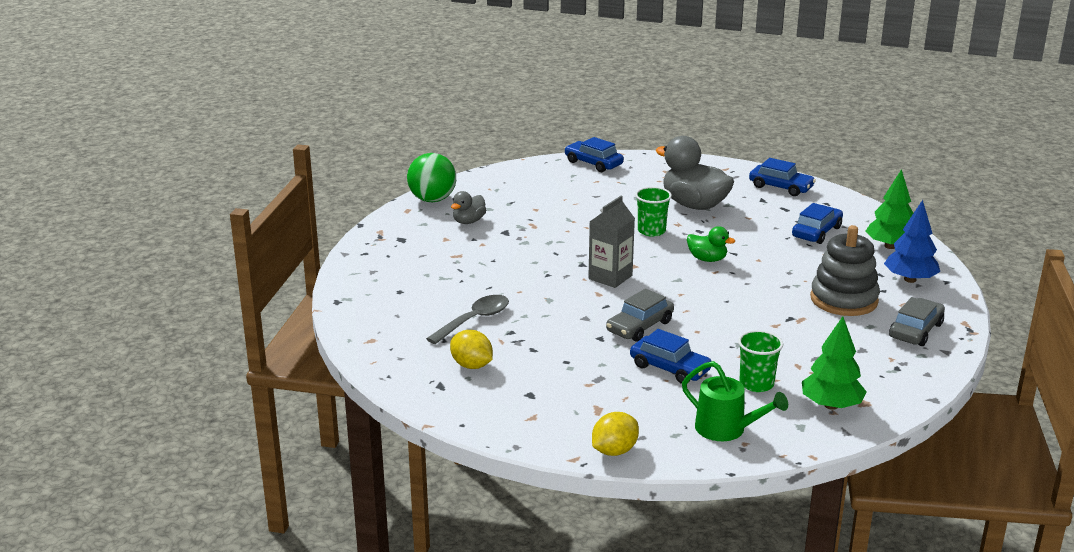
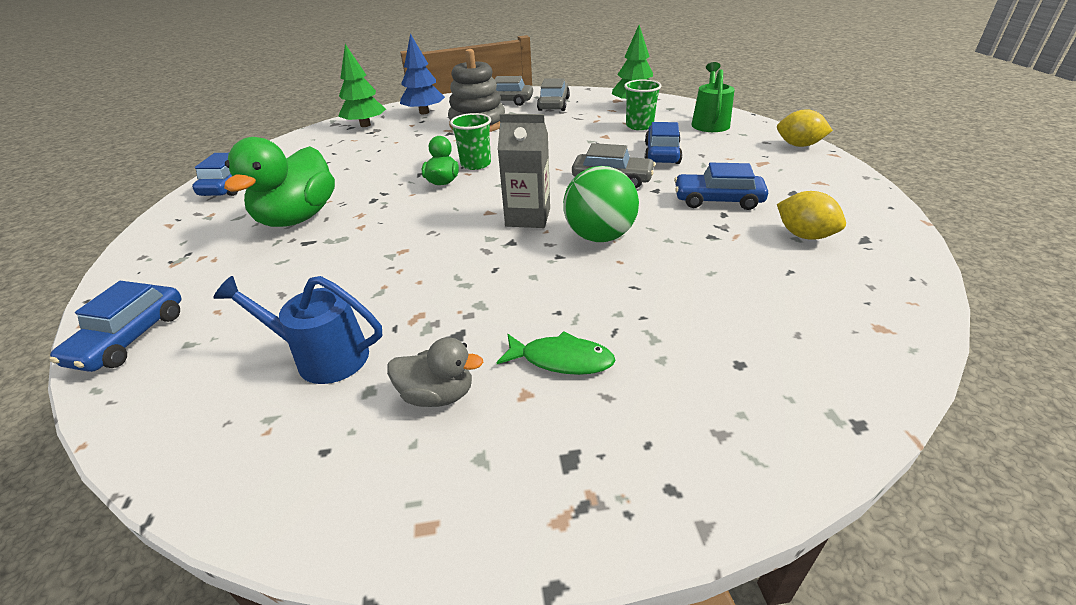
camera: 115 degrees left, 10 degrees up
green ball [407,153,456,202] -> green ball moved to [563,166,639,242]
grey spoon [426,295,509,344] -> none
yellow lemon [450,330,493,369] -> yellow lemon turned 60 degrees counterclockwise [777,191,846,239]
green cup [635,187,672,237] -> green cup moved to [450,113,491,170]
grey duck [655,136,734,210] -> green duck [224,137,335,227]
blue car [792,203,843,244] -> blue car moved to [674,163,768,210]
none -> blue watering can [213,276,382,384]
none -> green fish [496,331,616,375]
none -> grey car [537,79,570,111]

